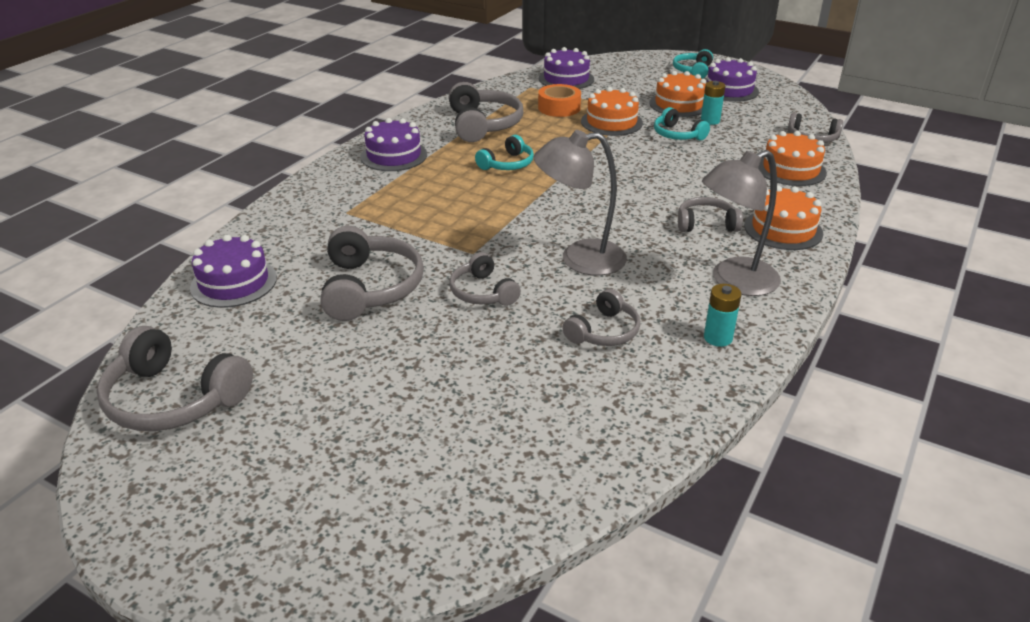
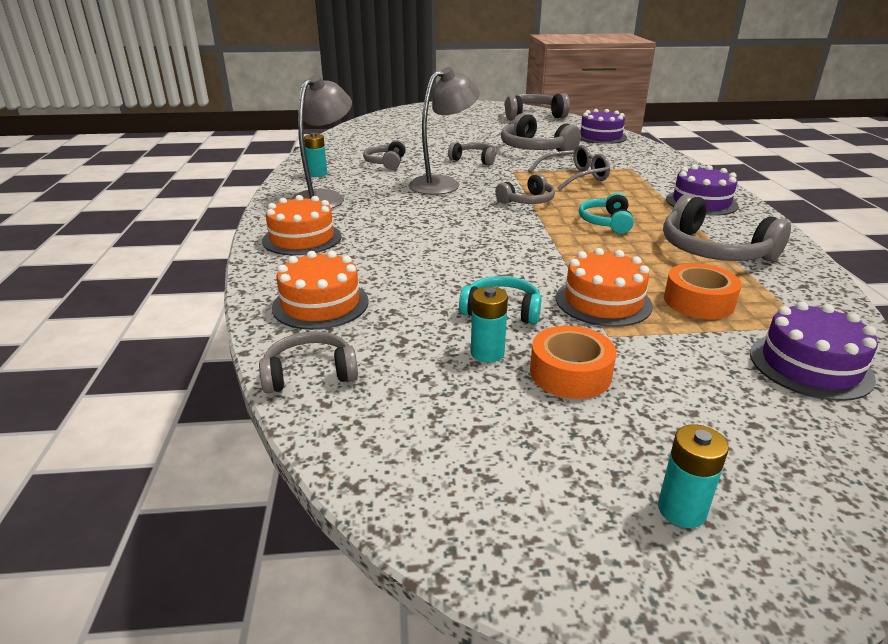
camera: 145 degrees right, 5 degrees down
orange cake [650,71,706,117] -> orange tape [530,326,616,399]
turquoise headphones [673,49,713,79] -> turquoise battery [658,424,729,528]
grey headphones [678,197,743,232] -> grey headphones moved to [495,174,555,204]
purple cake [706,57,759,102] -> none
none -> grey glasses [528,145,610,191]

